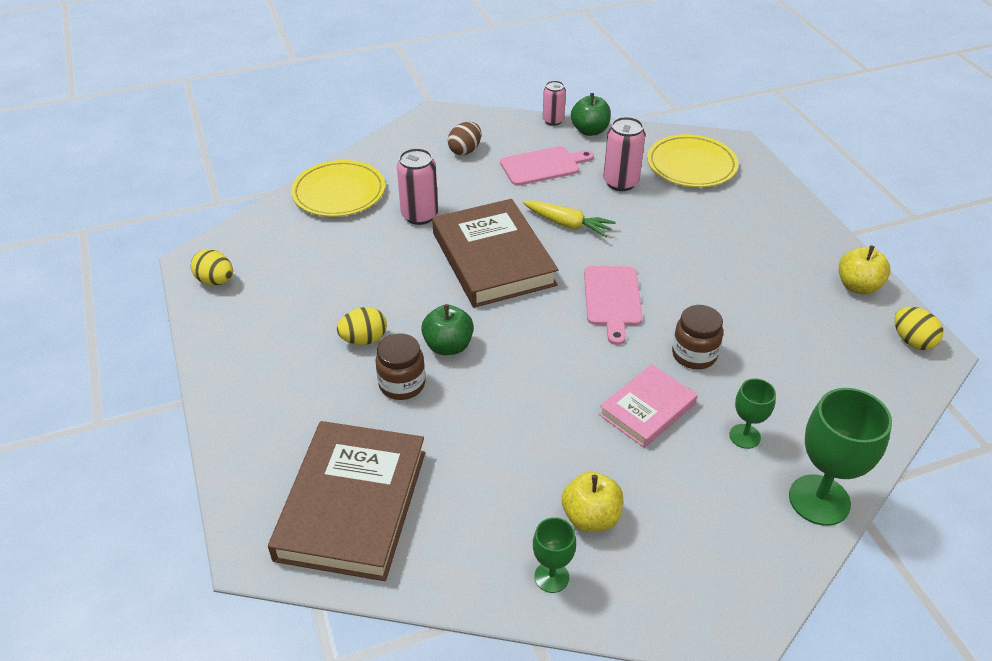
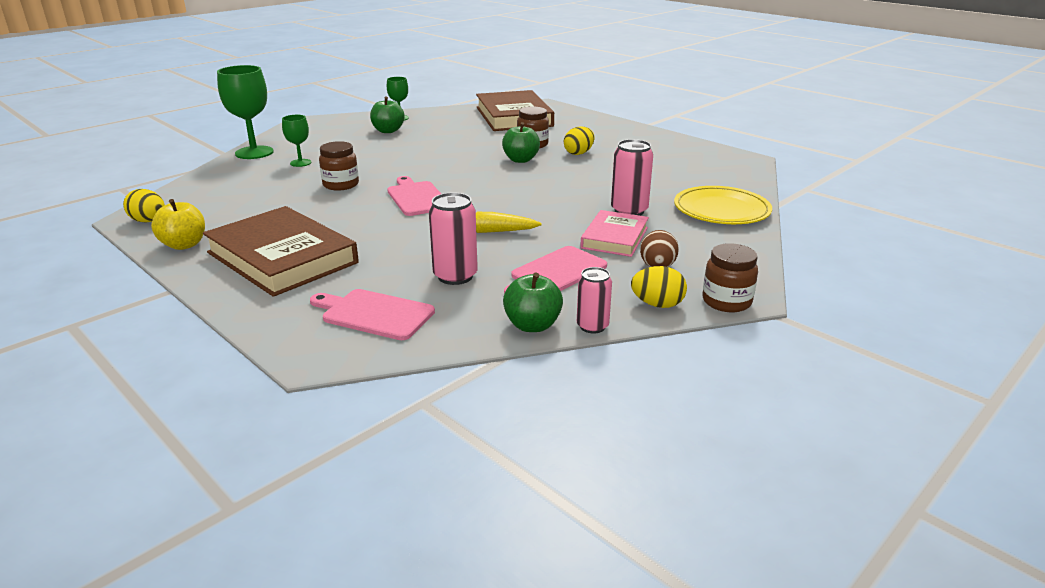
camera: 155 degrees right, 15 degrees down
yellow egg [191,249,233,286] -> yellow egg moved to [631,266,687,308]
brown book [432,199,558,308] -> brown book moved to [203,206,359,297]
yellow apple [562,471,623,532] -> green apple [370,96,405,133]
pink book [599,364,698,448] -> pink book moved to [580,210,649,257]
yellow plate [647,134,738,187] -> pink cutting board [310,289,435,340]
none -> brown jar [702,243,758,312]

